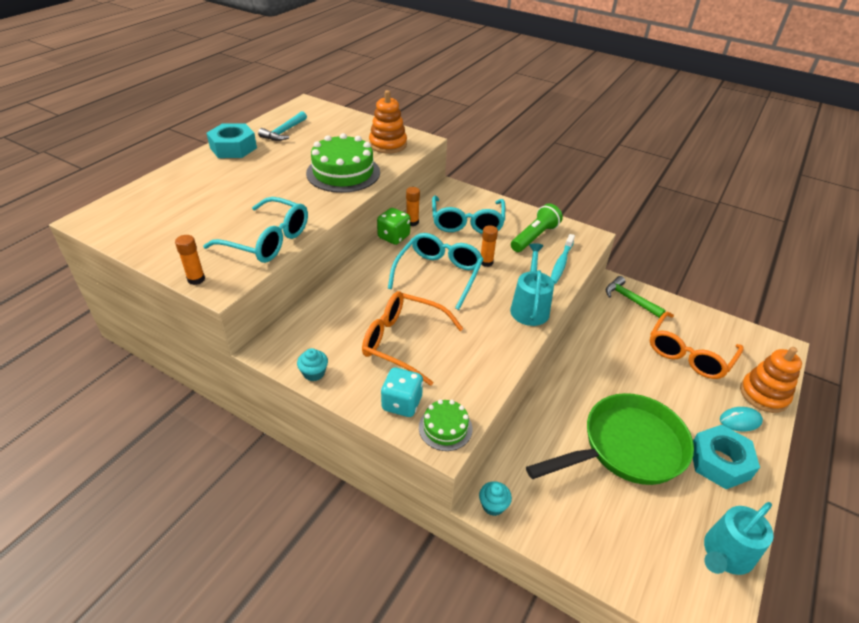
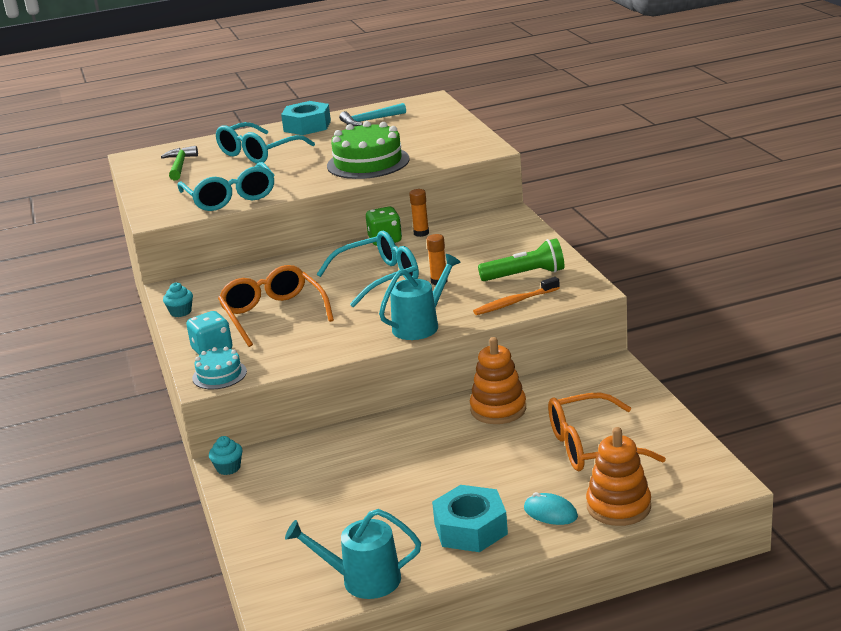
camera: 45 degrees right, 15 degrees down
orange glue stick [175,235,205,285] -> none
orange stacking toy [369,90,407,154] -> orange stacking toy moved to [470,337,526,424]
green cake [419,399,472,451] -> turquoise cake [192,347,247,389]
turquoise glasses [432,196,505,234] -> turquoise glasses moved to [216,122,315,164]
green pan [526,393,694,485] -> none
turquoise toothbrush [551,234,575,284] -> orange toothbrush [473,277,560,315]
green hammer [606,276,666,318] -> green hammer moved to [161,146,198,180]

